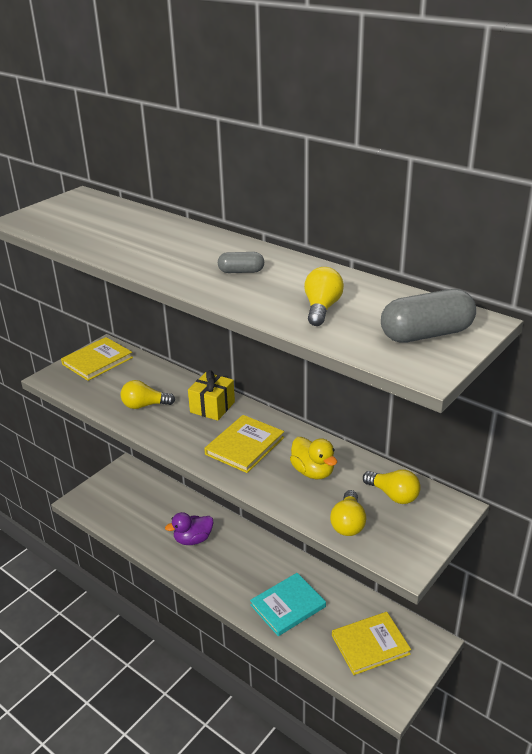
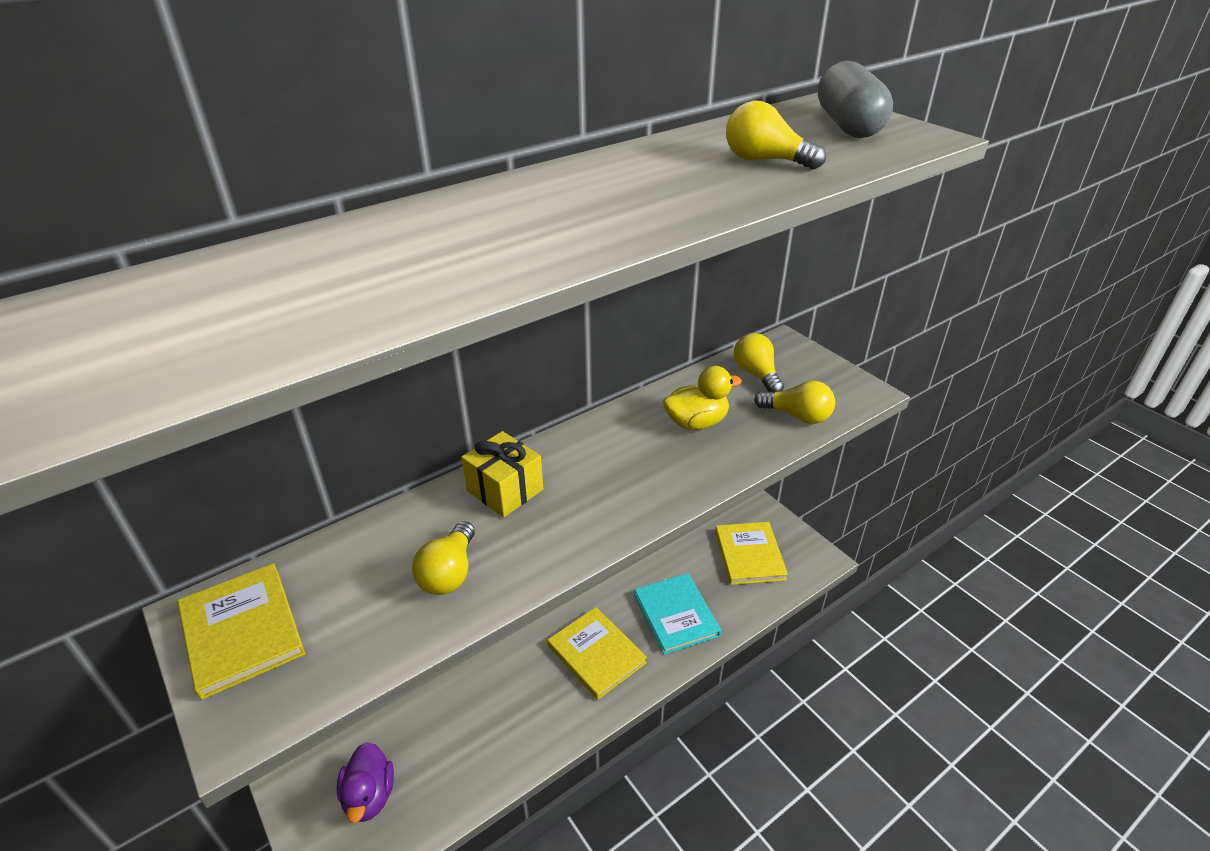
camera: 75 degrees left, 5 degrees up
purple duck [165,512,213,545] -> purple duck moved to [337,742,394,823]
yellow book [204,415,284,473] -> yellow book moved to [547,607,647,700]
grey capsule [218,252,264,273] -> none
yellow light bulb [363,470,421,504] -> yellow light bulb turned 75 degrees counterclockwise [734,333,784,392]

